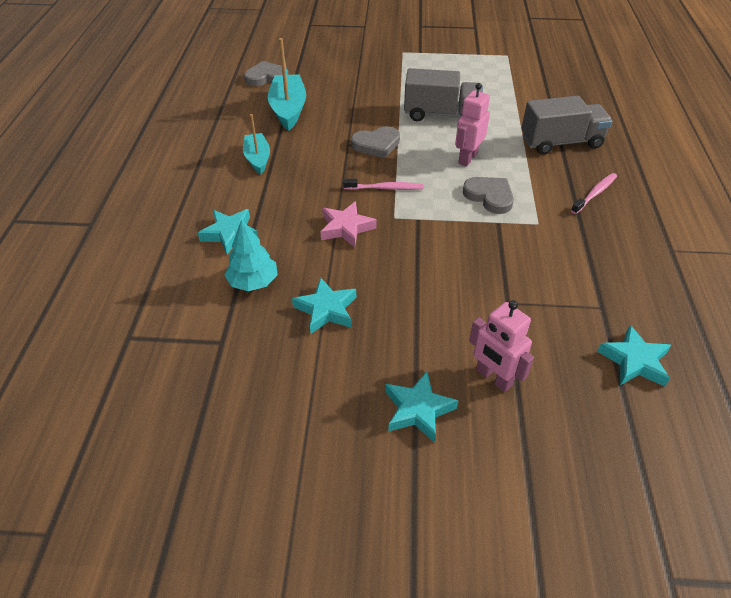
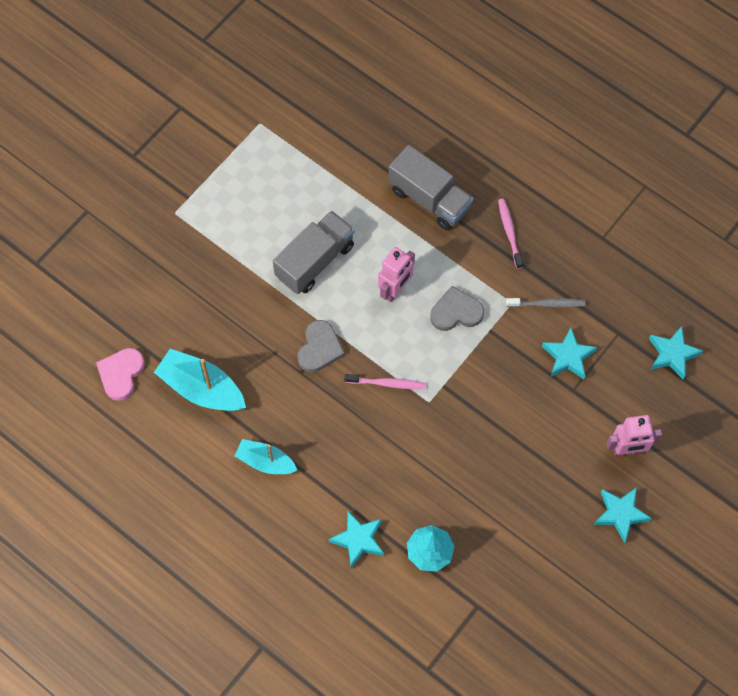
camera: 55 degrees left, 20 degrees up
grey heart [244,61,289,86] -> pink heart [96,348,145,401]
turquoise star [292,278,356,334] -> turquoise star moved to [542,328,597,379]
pink star [320,201,377,248] -> none
pink toothbrush [343,179,423,190] -> pink toothbrush turned 60 degrees clockwise [345,374,426,389]
pink robot [455,83,490,166] -> pink robot turned 120 degrees counterclockwise [378,247,415,302]
grey truck [521,96,612,155] -> grey truck turned 105 degrees clockwise [388,145,473,230]
none -> grey toothbrush [506,298,585,308]

